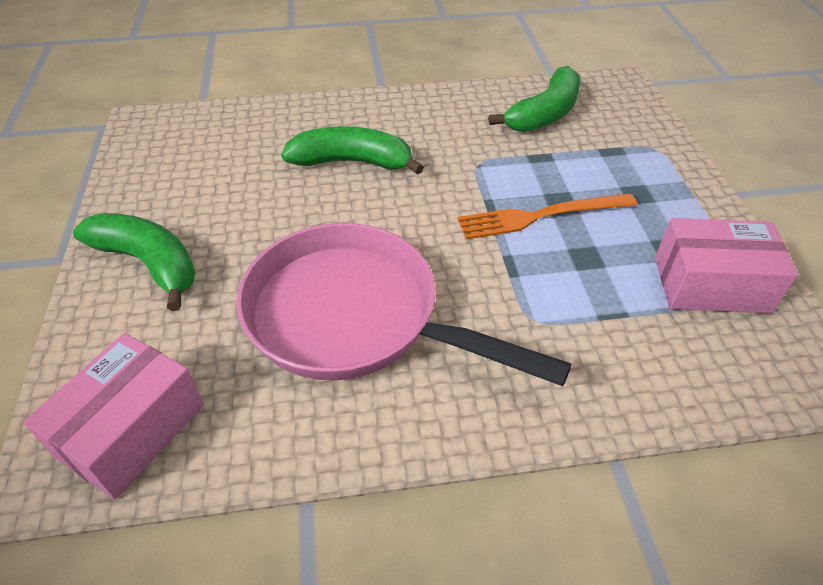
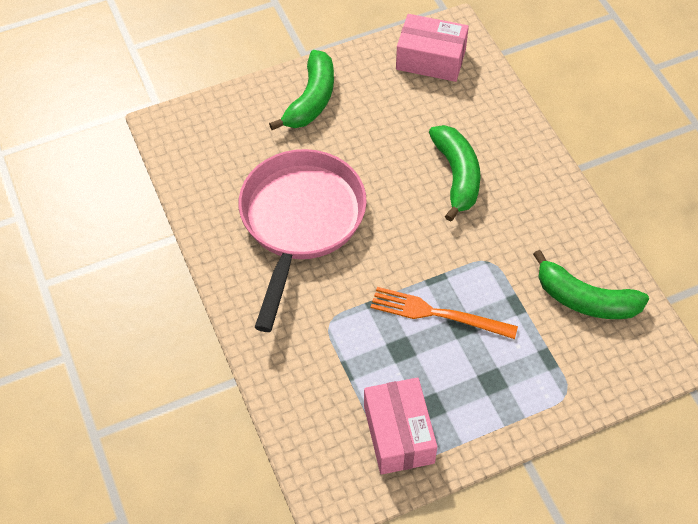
camera: 75 degrees right, 10 degrees up
pink box [23,333,204,499] -> pink box moved to [396,14,469,82]
orange fork [458,193,637,240] -> orange fork turned 45 degrees counterclockwise [370,287,518,339]

